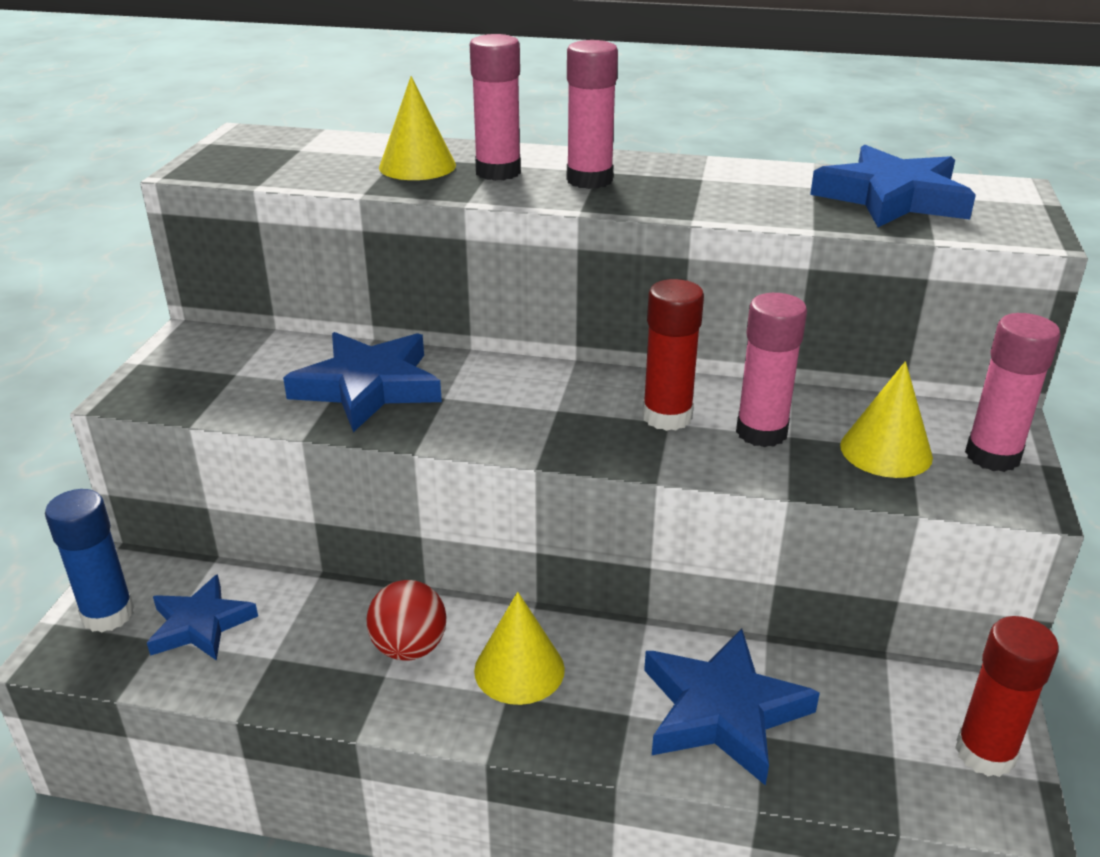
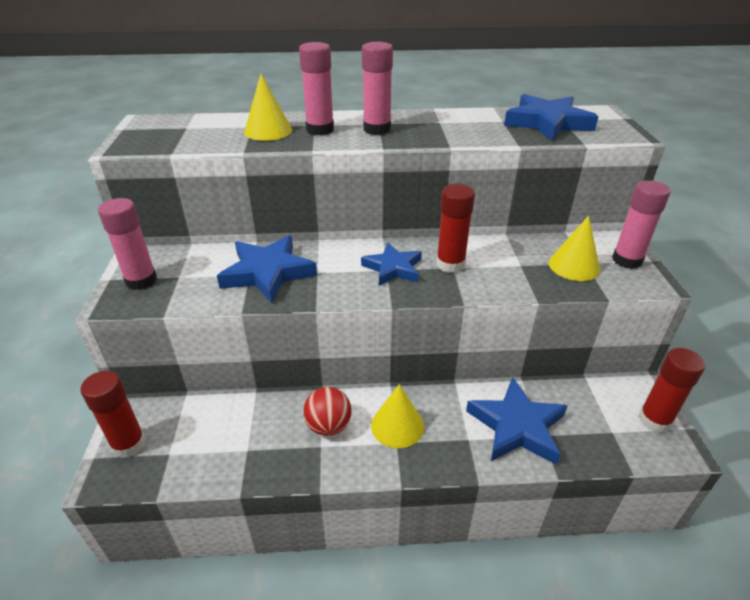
camera: 15 degrees left, 5 degrees up
blue glue stick [45,489,134,633] -> red glue stick [81,371,146,458]
blue star [147,574,258,661] -> blue star moved to [361,243,422,286]
pink glue stick [736,293,807,447] -> pink glue stick moved to [98,198,157,290]

